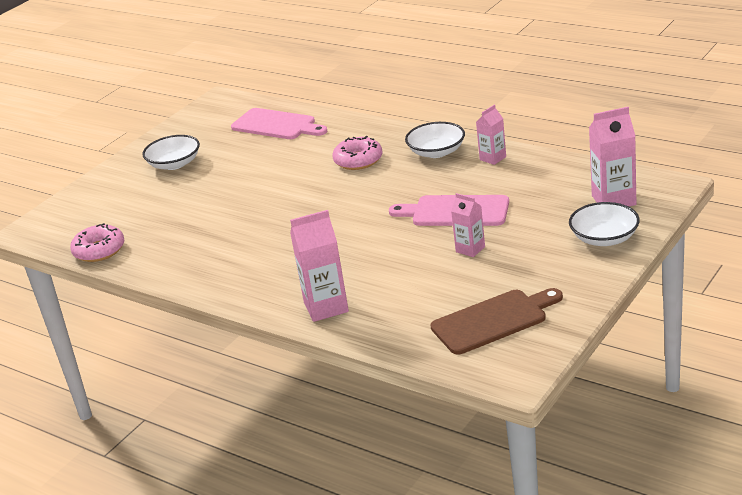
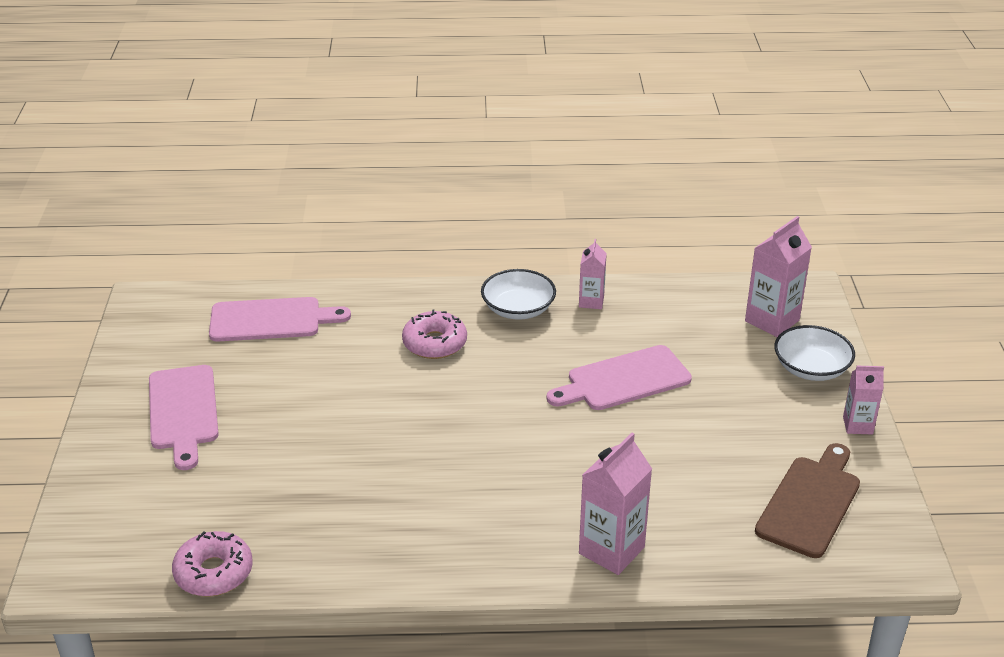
camera: 40 degrees left, 5 degrees up
white bowl [142,135,200,170] -> pink cutting board [149,365,219,470]
pink carton [451,193,485,257] -> pink carton moved to [843,366,884,434]

